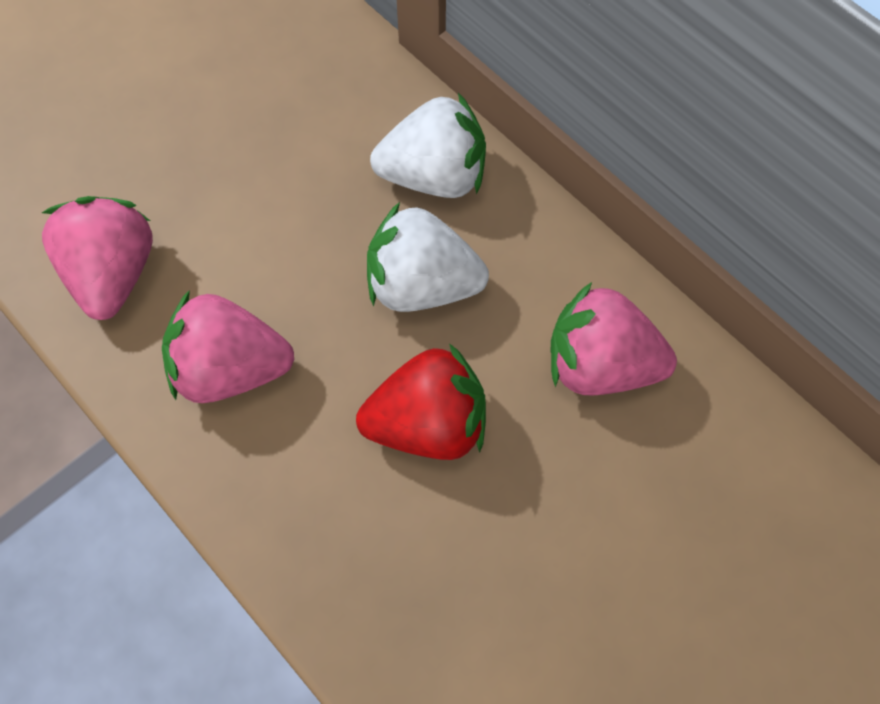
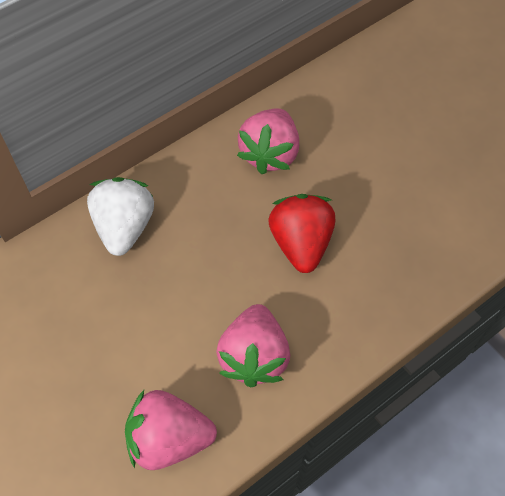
camera: 85 degrees left, 5 degrees down
white strawberry [367,202,489,312] -> none

